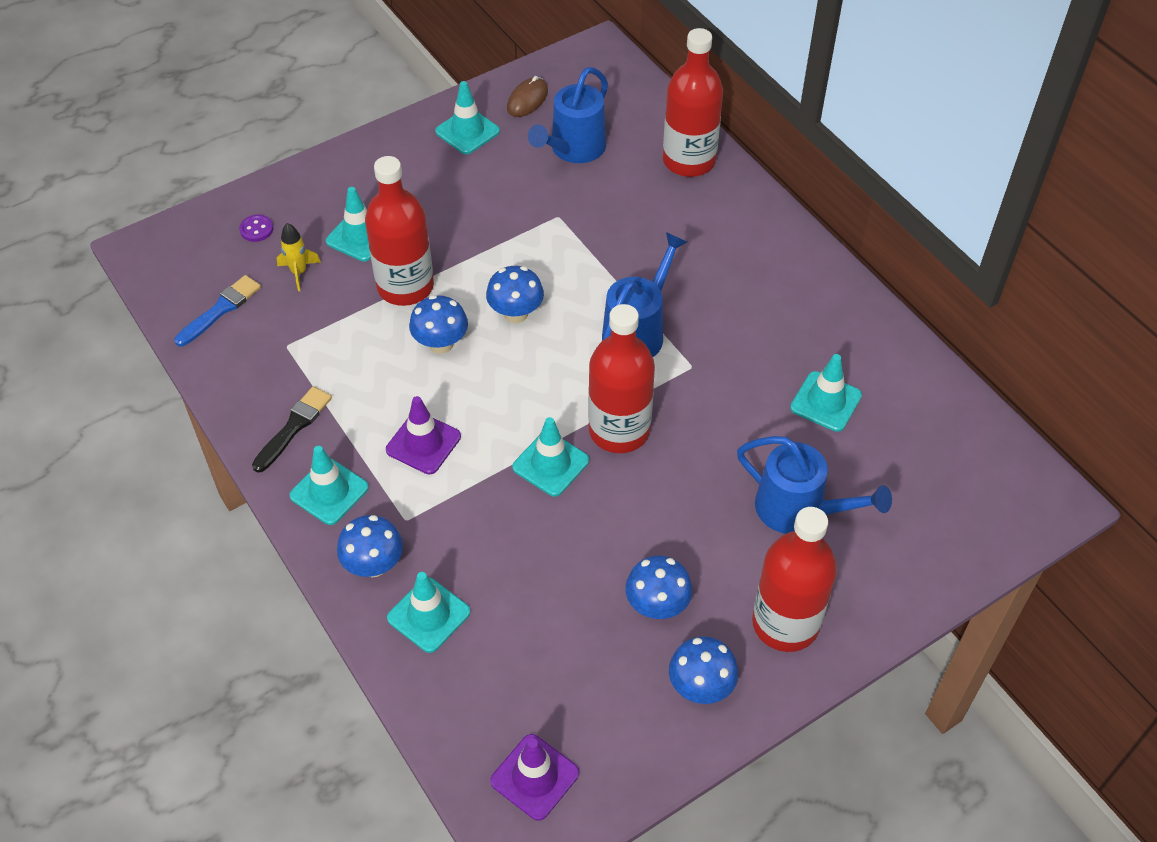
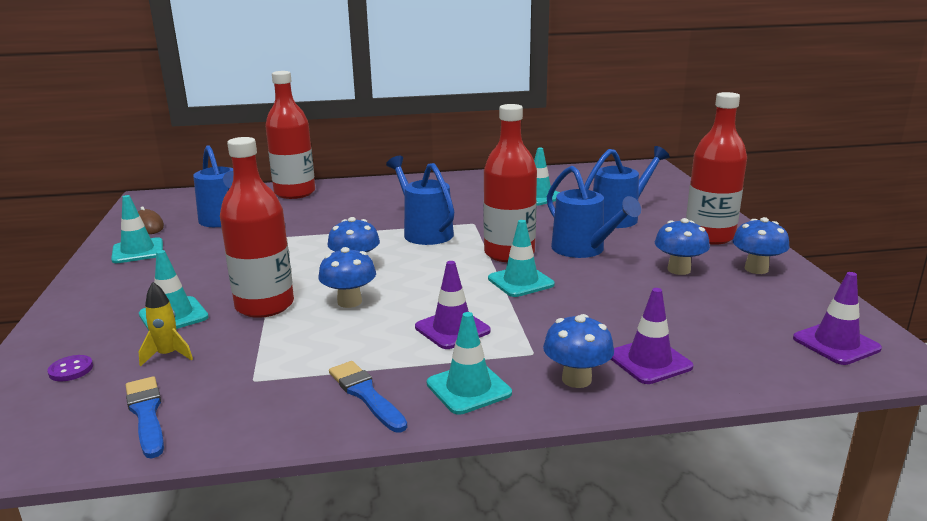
camera: 65 degrees left, 30 degrees down
black brush [252,386,332,473] -> blue brush [329,361,408,433]
turquoise traffic cone [387,572,470,653] -> purple traffic cone [611,288,693,384]
none -> blue watering can [547,166,641,258]

